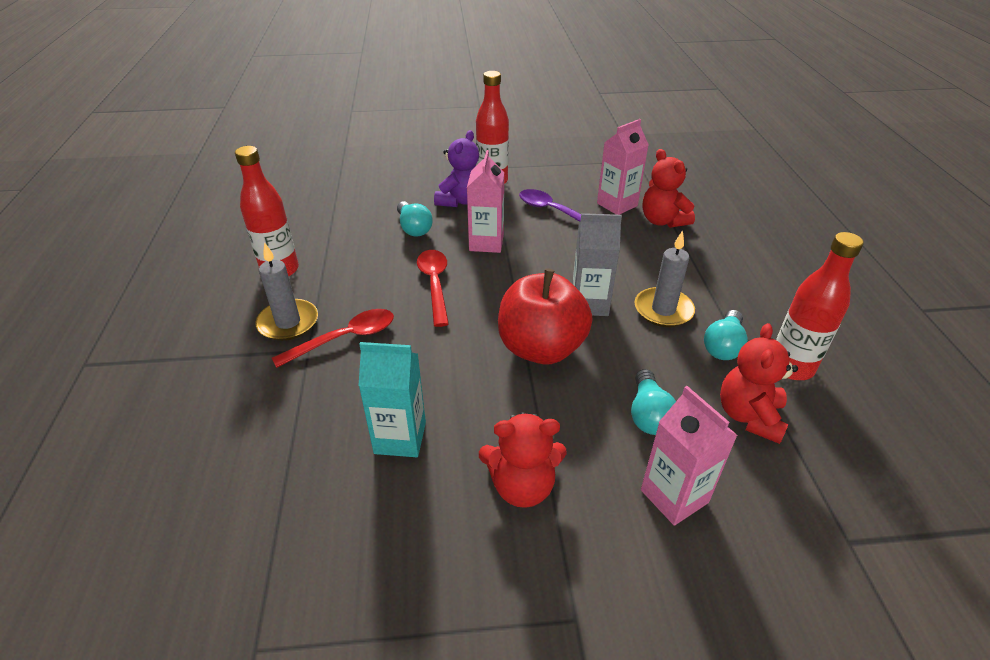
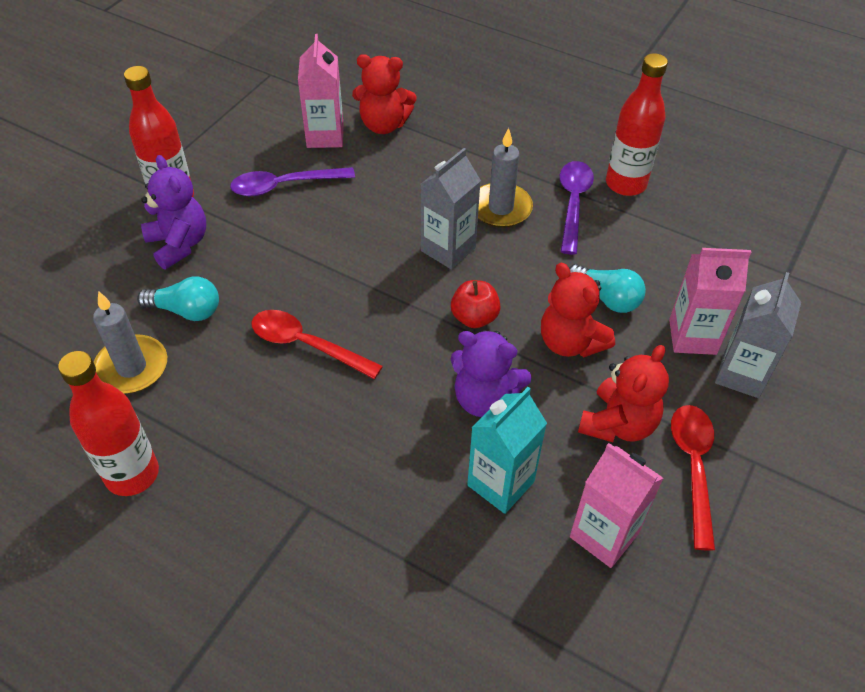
camera: 55 degrees left, 10 degrees up
grey candle [255,242,318,341] -> grey candle moved to [93,291,167,394]
red spoon [272,309,394,368] -> red spoon moved to [671,405,715,551]
pink carton [467,150,504,253] -> pink carton moved to [570,443,664,568]
red apple [498,269,592,364] -> red apple [451,280,501,328], size x0.49
turquoise light bulb [704,310,748,360] -> purple spoon [560,161,594,255]
red teddy bear [720,323,798,444] -> red teddy bear moved to [541,263,615,357]
none -> purple teddy bear [451,330,532,417]
none -> grey carton [715,272,801,398]

